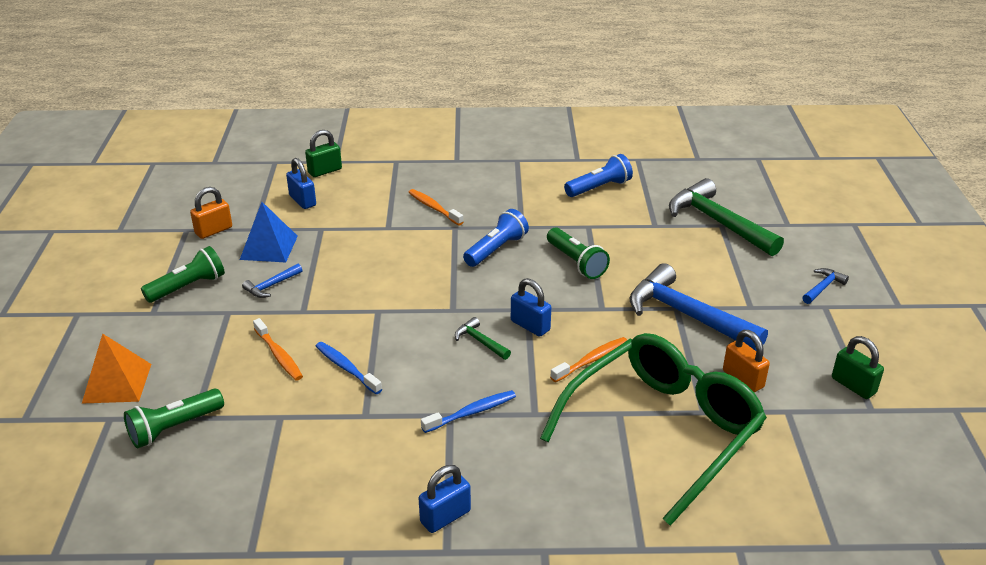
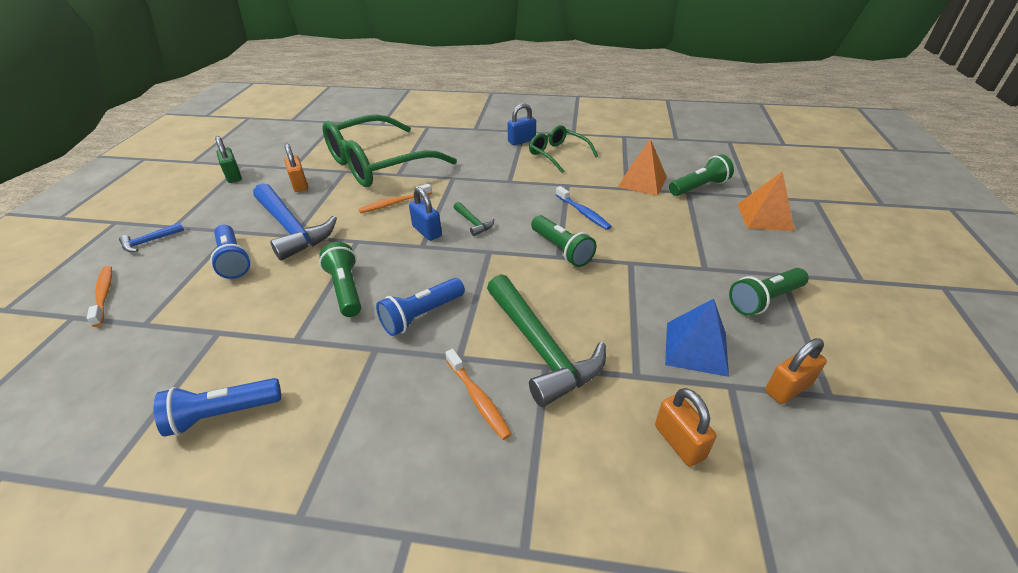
camera: 170 degrees left, 5 degrees up
blue hammer [242,264,302,298] -> none
orange toothbrush [253,318,303,381] -> orange toothbrush moved to [87,266,112,327]
blue padlock [286,158,316,209] -> orange padlock [655,388,716,467]
green padlock [305,130,342,177] -> none
blue toothbrush [421,390,516,433] -> none
green hammer [669,178,784,256] -> green hammer moved to [487,274,606,407]
none -> blue flashlight [210,225,251,279]
none -> green glasses [529,125,598,173]
none -> green flashlight [531,215,596,267]
none -> orange pyramid [618,139,667,196]

